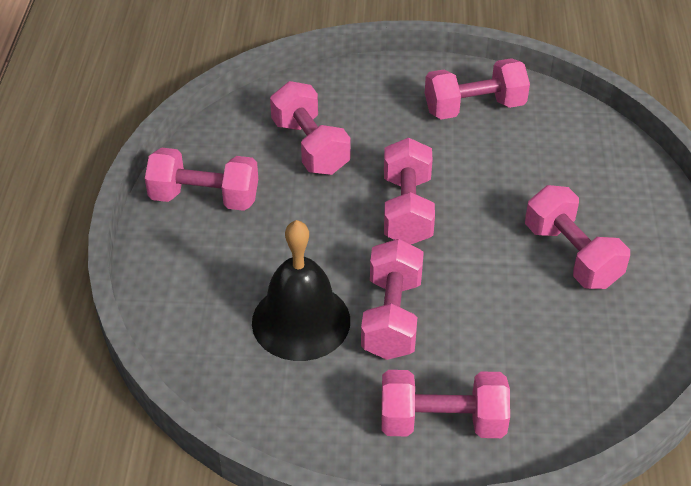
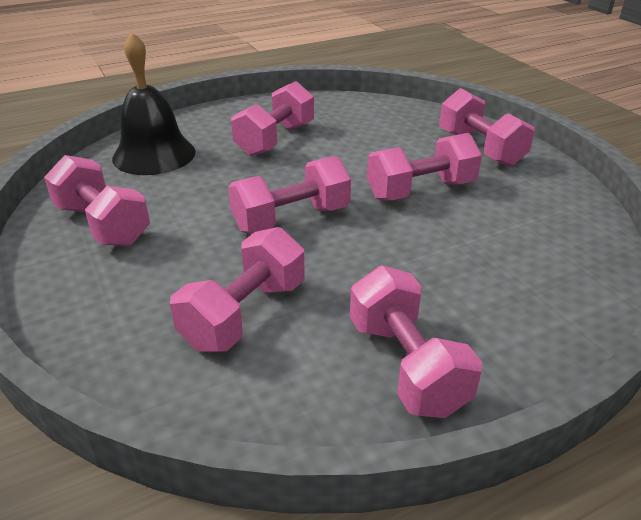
camera: 120 degrees left, 10 degrees down
black bell [252,220,350,361] -> black bell moved to [112,32,196,175]

